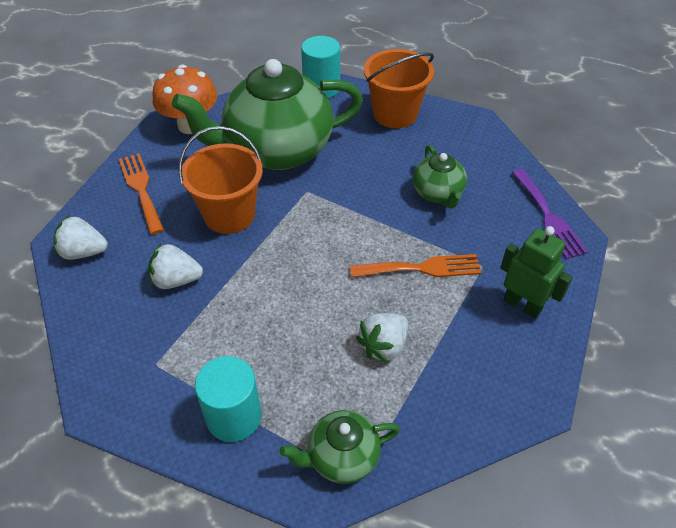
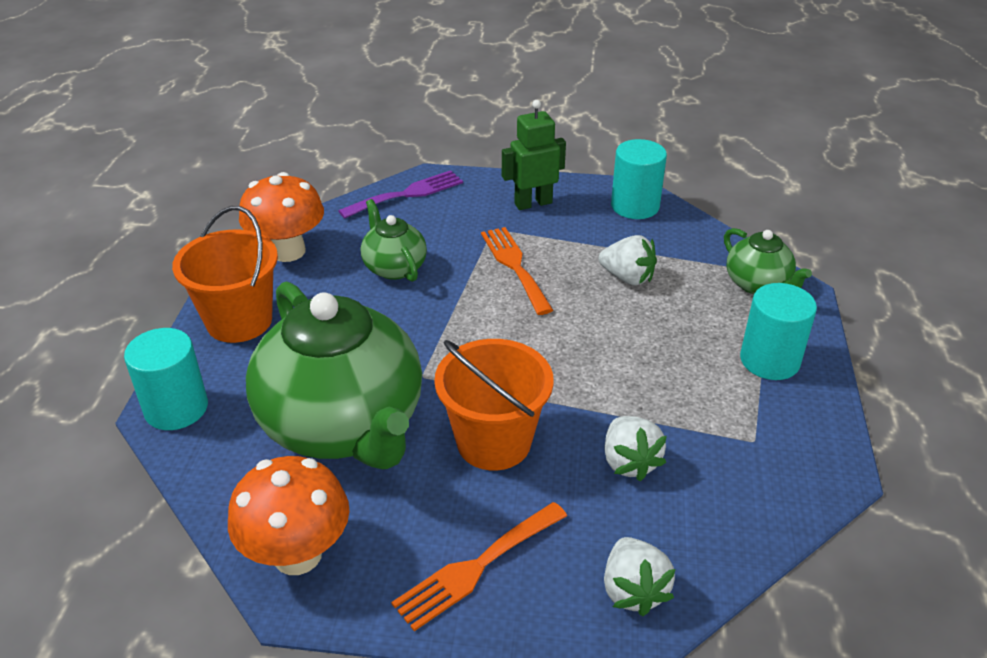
camera: 105 degrees left, 10 degrees down
green teapot [413,145,467,209] -> green teapot turned 90 degrees counterclockwise [361,199,427,282]
green robot [500,226,573,319] -> green robot turned 45 degrees clockwise [502,100,566,210]
none -> orange mushroom [239,172,324,262]
none -> turquoise cylinder [611,139,667,219]

